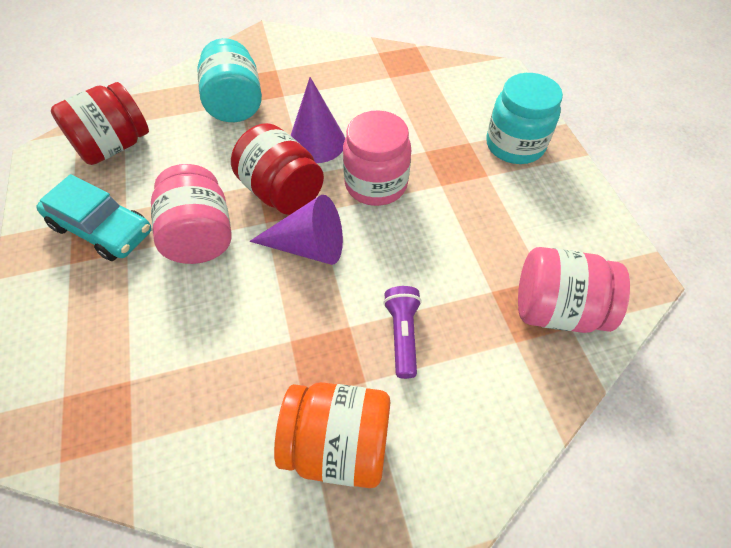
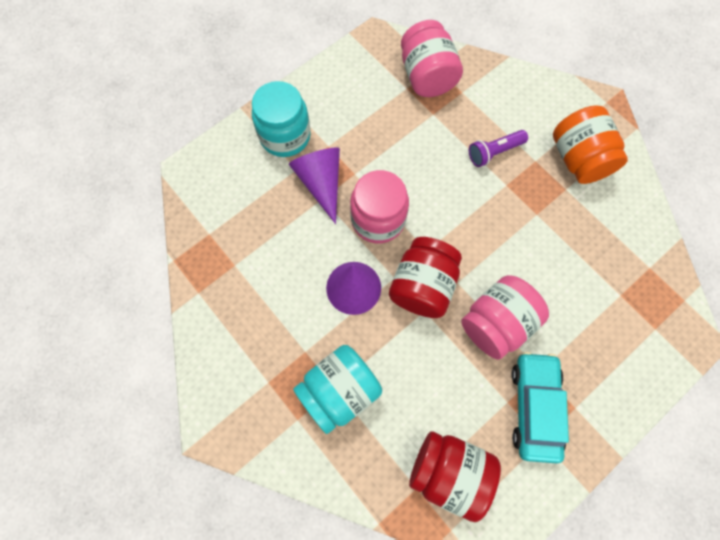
camera: 115 degrees left, 15 degrees up
purple cone [249,195,343,265] -> purple cone moved to [289,147,340,224]

